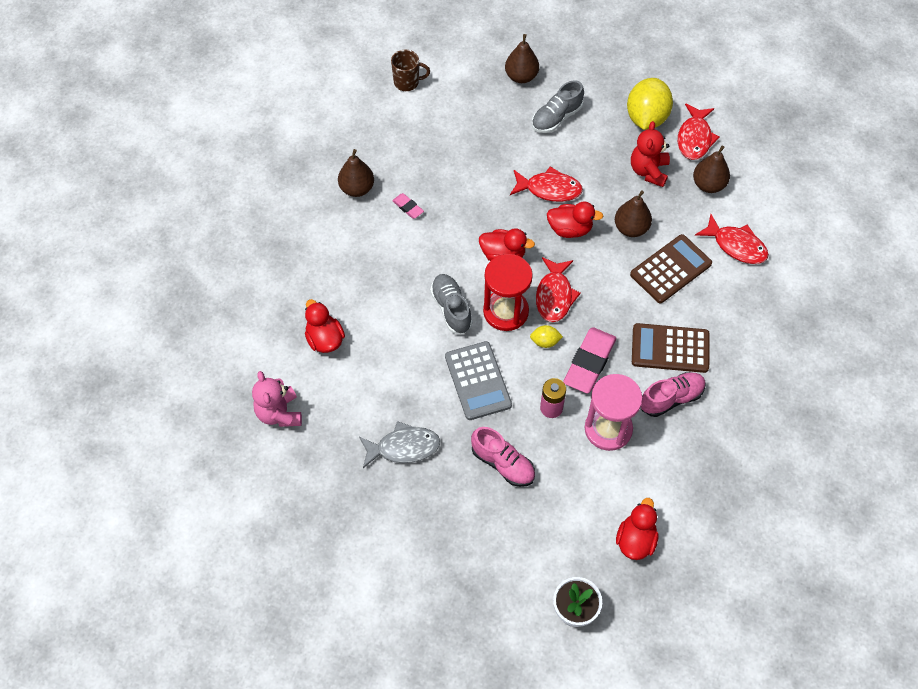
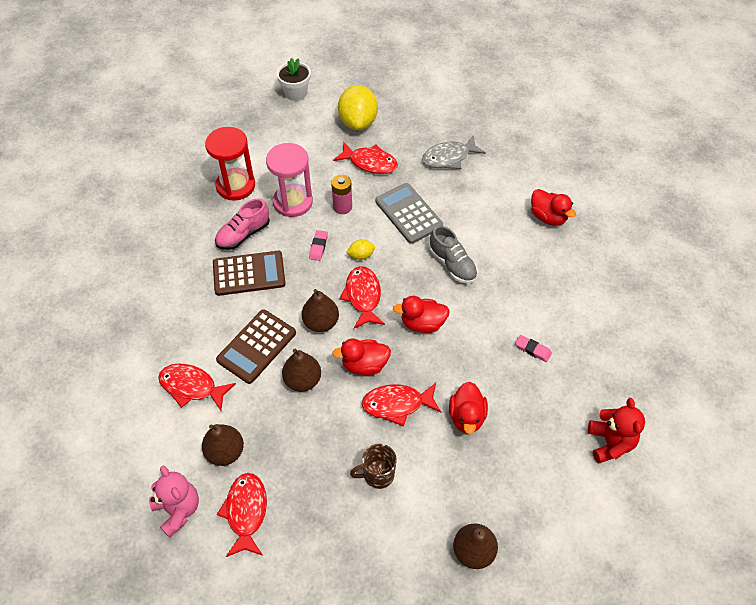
camera: 165 degrees right, 5 degrees down
pink teddy bear [252,371,302,427] -> pink teddy bear moved to [149,466,199,538]
brown pear [338,149,374,197] -> brown pear moved to [302,289,339,332]
brown mug [391,50,430,91] -> brown mug moved to [350,444,397,489]
pink shoe [471,427,535,487] -> red fish [333,142,398,174]
red hourglass [483,254,533,331] -> red hourglass moved to [205,127,255,201]
grey shoe [532,80,584,133] -> none
pink eraser [563,327,616,394] -> pink eraser [309,230,328,261], size x0.48
red duck [616,498,658,560] -> red duck moved to [449,382,488,434]
yellow lemon [627,78,673,130] -> yellow lemon moved to [338,85,378,130]
red teddy bear [631,121,670,187] -> red teddy bear moved to [588,398,645,464]

